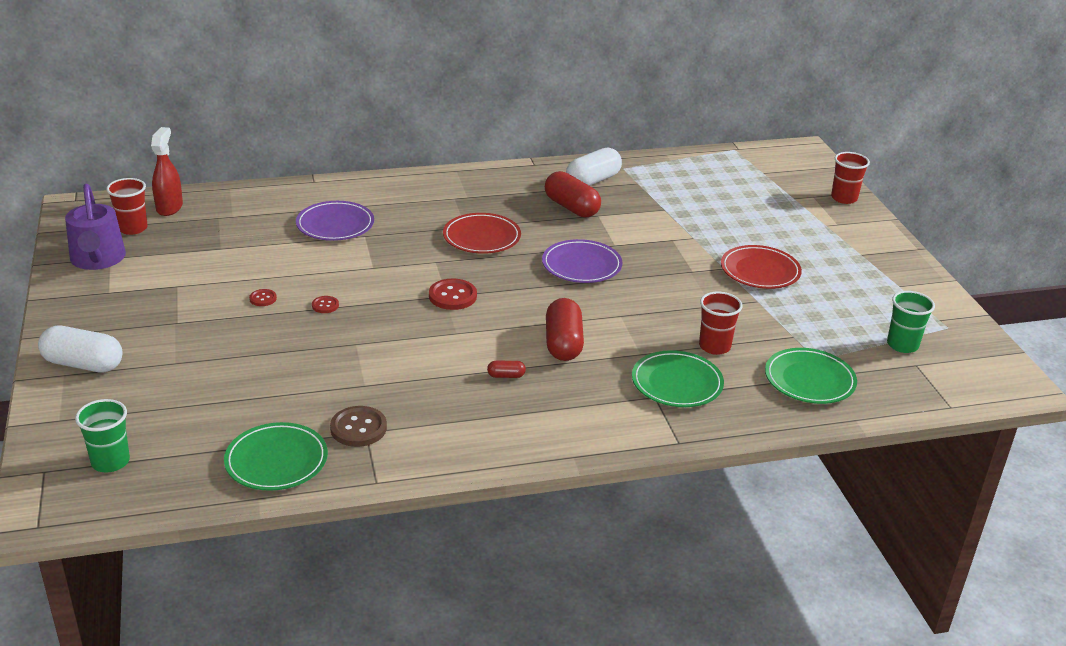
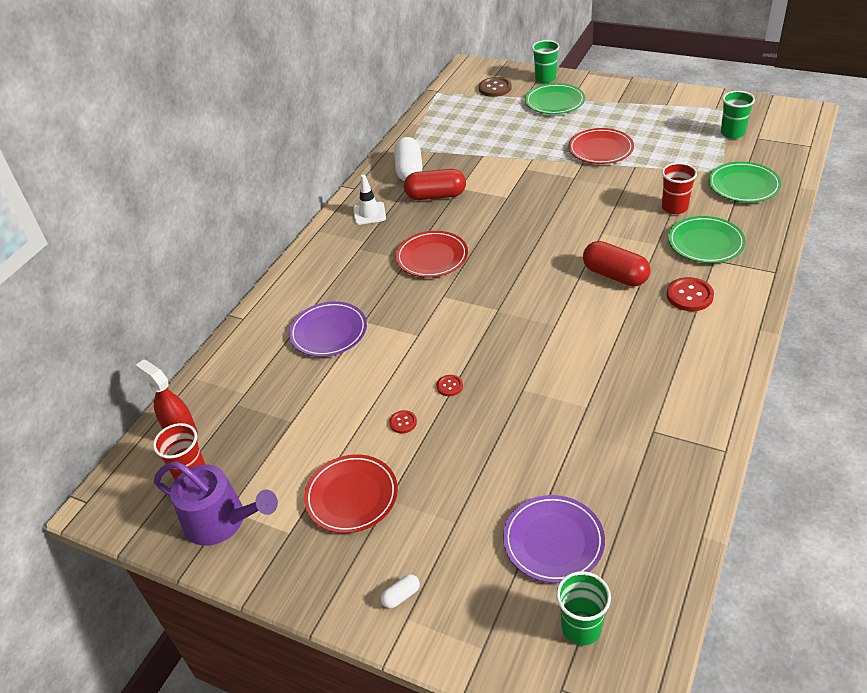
camera: 45 degrees left, 10 degrees up
white capsule [38,326,123,373] -> white capsule [381,574,420,609], size x0.45
green plate [224,422,328,491] -> green plate moved to [525,83,585,114]
brown button [330,406,387,447] -> brown button moved to [479,77,512,97]
red button [429,278,477,310] -> red button moved to [667,277,714,311]
red capsule [487,361,526,378] -> none
purple plate [542,239,623,283] -> purple plate moved to [503,495,605,583]
red cup [831,152,870,204] -> green cup [532,40,560,83]
none -> red plate [304,454,398,533]
none -> white traffic cone [353,174,386,225]

